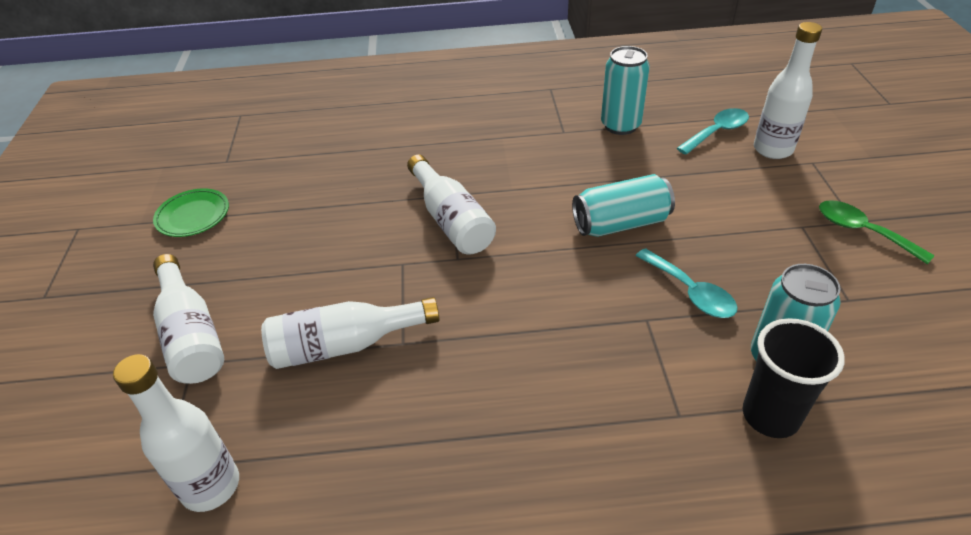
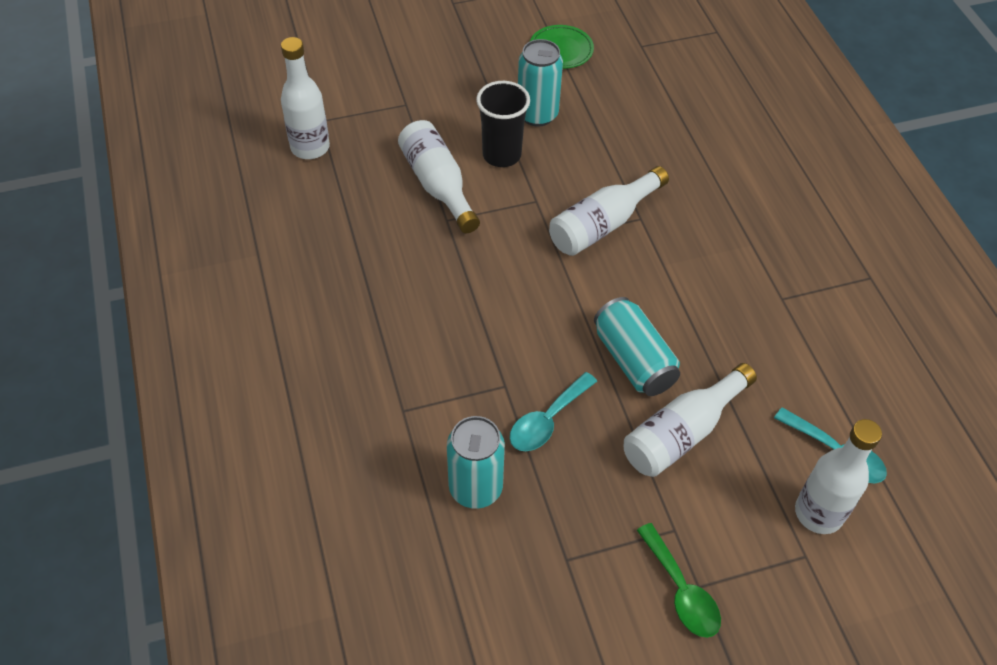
camera: 75 degrees right, 10 degrees up
white bottle [153,254,224,384] -> white bottle moved to [624,363,757,477]
turquoise can [601,46,650,135] -> turquoise can moved to [518,39,563,127]
black cup [743,318,845,438] -> black cup moved to [476,81,530,167]
green spoon [819,200,935,264] -> green spoon turned 120 degrees clockwise [637,523,721,638]

